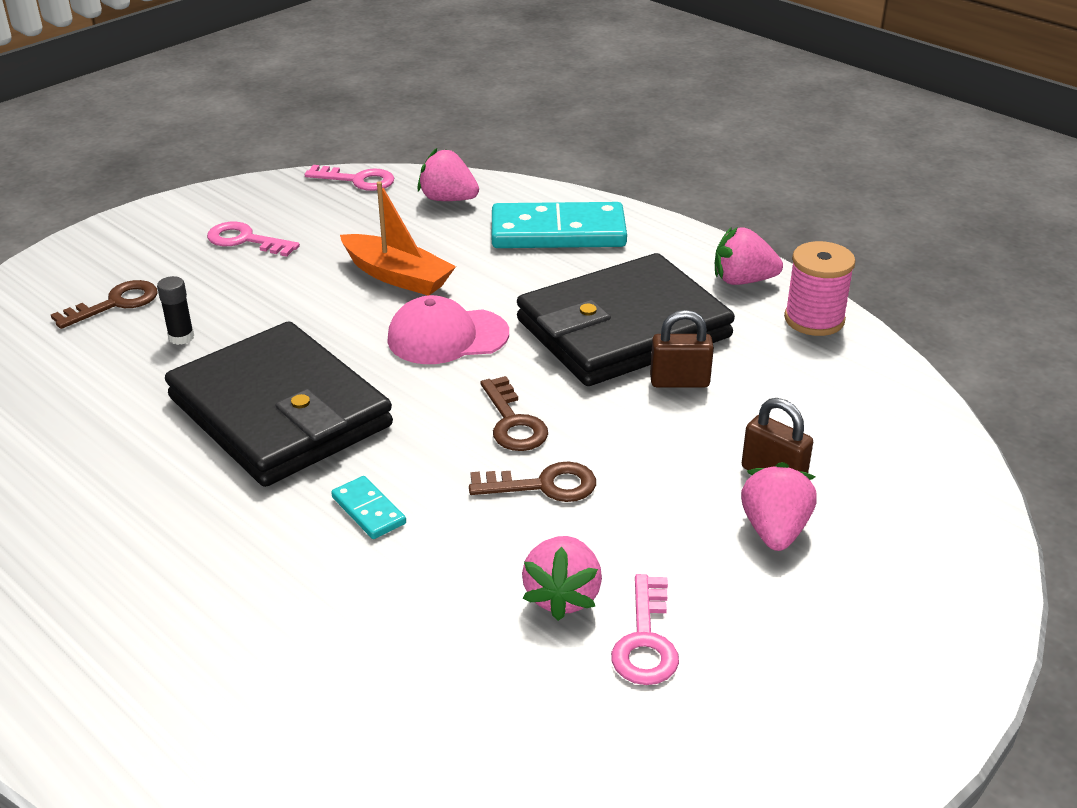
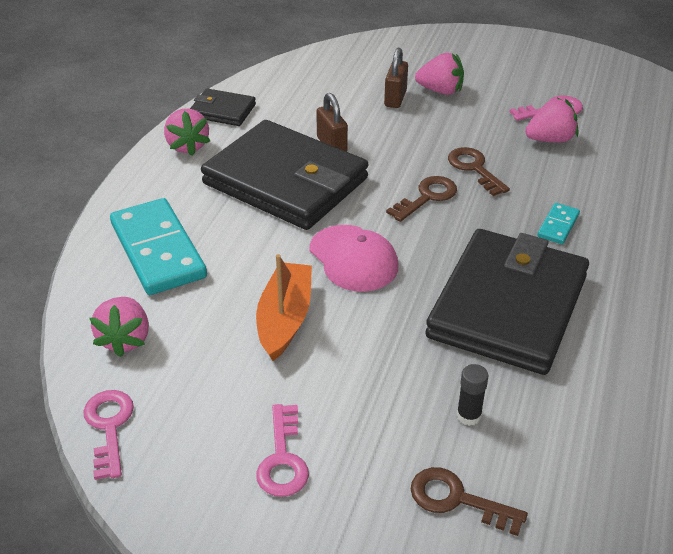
camera: 115 degrees left, 5 degrees up
pink strawberry [741,462,817,551] -> pink strawberry turned 150 degrees counterclockwise [415,53,464,95]
pink spool [784,241,856,336] -> black wallet [190,88,256,126]

